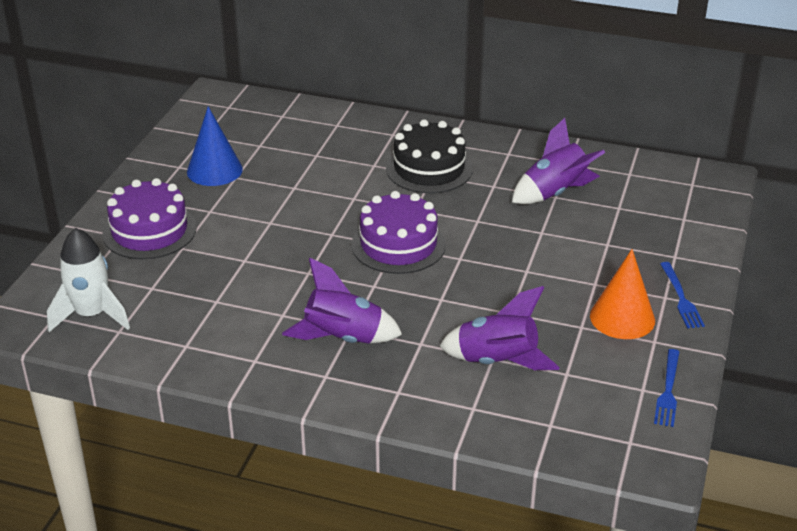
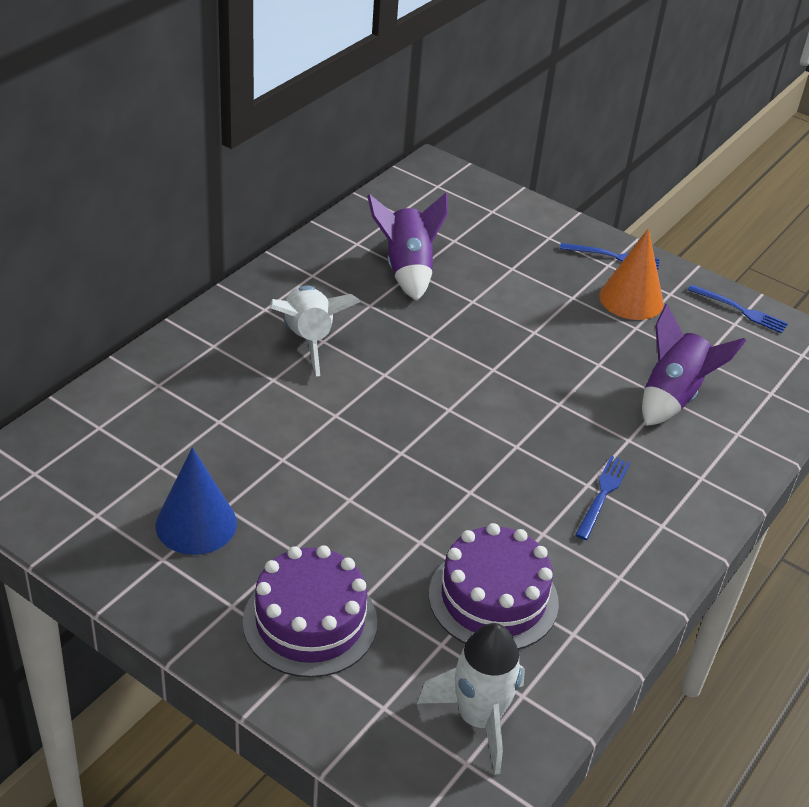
camera: 75 degrees left, 5 degrees up
purple rocket [282,258,403,343] -> blue fork [575,456,630,540]
purple cake [352,191,446,274] -> purple cake moved to [429,523,559,649]
black cake [386,119,473,193] -> white rocket [270,286,360,376]

